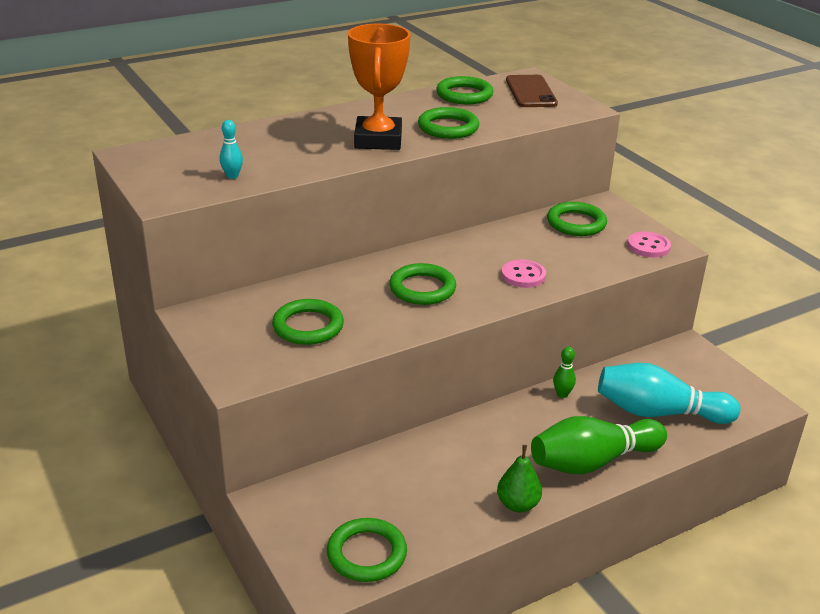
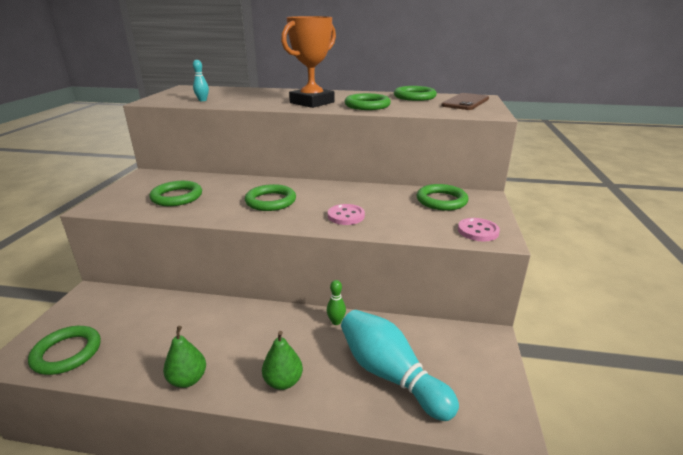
camera: 40 degrees right, 5 degrees down
green bowling pin [531,416,667,474] -> green pear [262,331,303,390]

